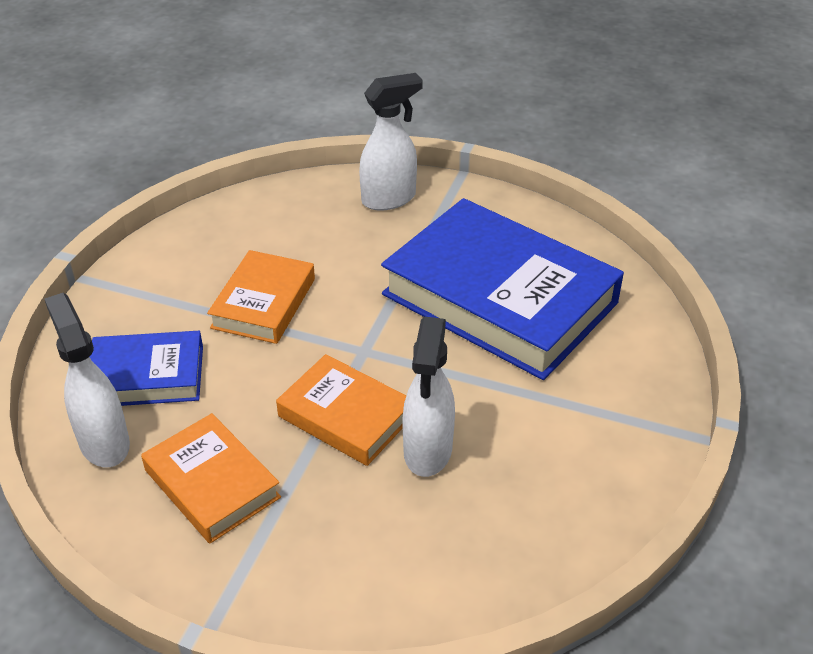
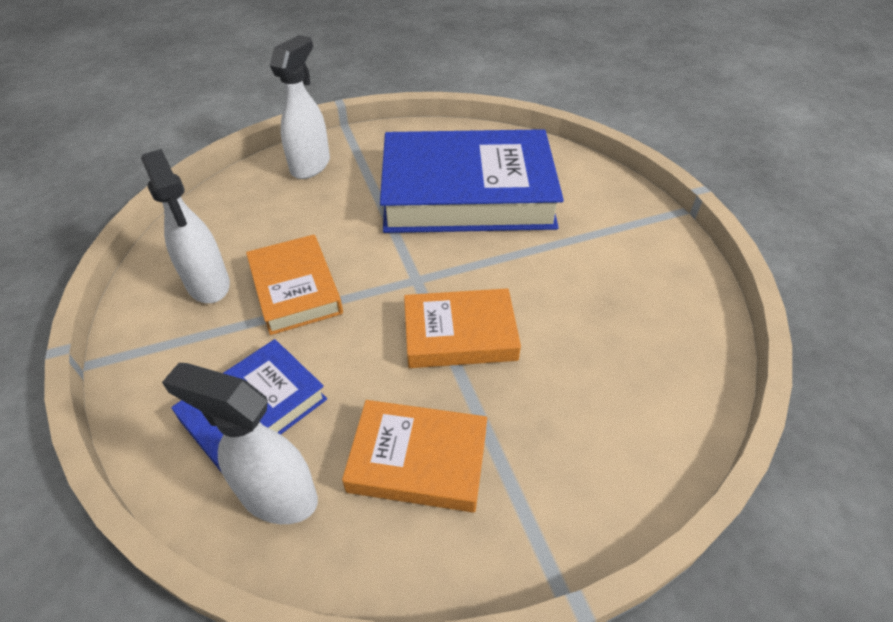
camera: 40 degrees left, 5 degrees up
white spray bottle [402,317,455,477] -> white spray bottle moved to [141,149,230,303]

